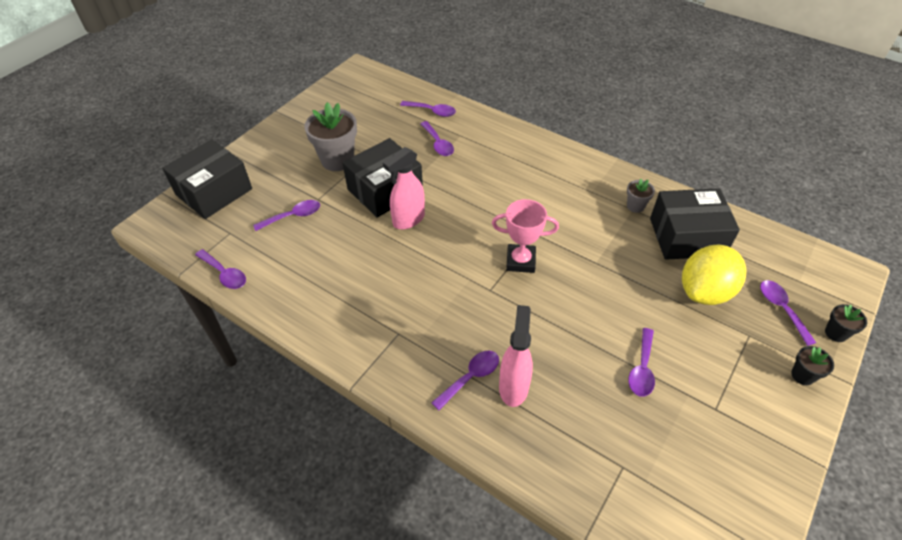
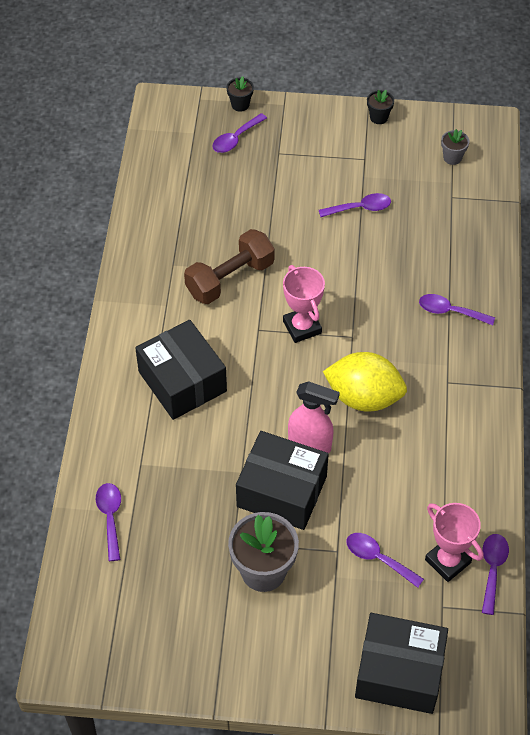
camera: 120 degrees left, 5 degrees up
purple spoon [420,121,454,156] -> none
pink spray bottle [499,305,533,407] -> none
grey flower pot [627,179,655,213] -> grey flower pot moved to [441,129,469,165]
black box [650,188,740,260] -> black box moved to [135,320,227,420]
yellow lemon [682,245,747,305] -> yellow lemon moved to [323,352,407,412]
black flower pot [791,346,834,385] -> black flower pot moved to [367,90,394,124]
none -> brown dumbbell [184,229,275,304]
none -> pink trophy [425,503,483,582]

